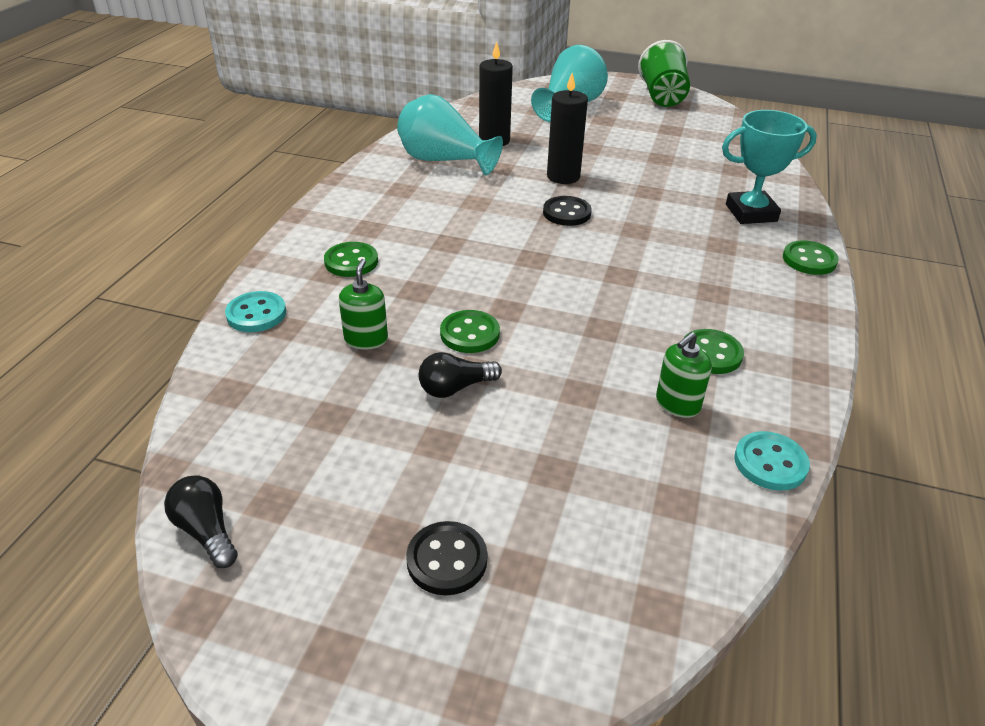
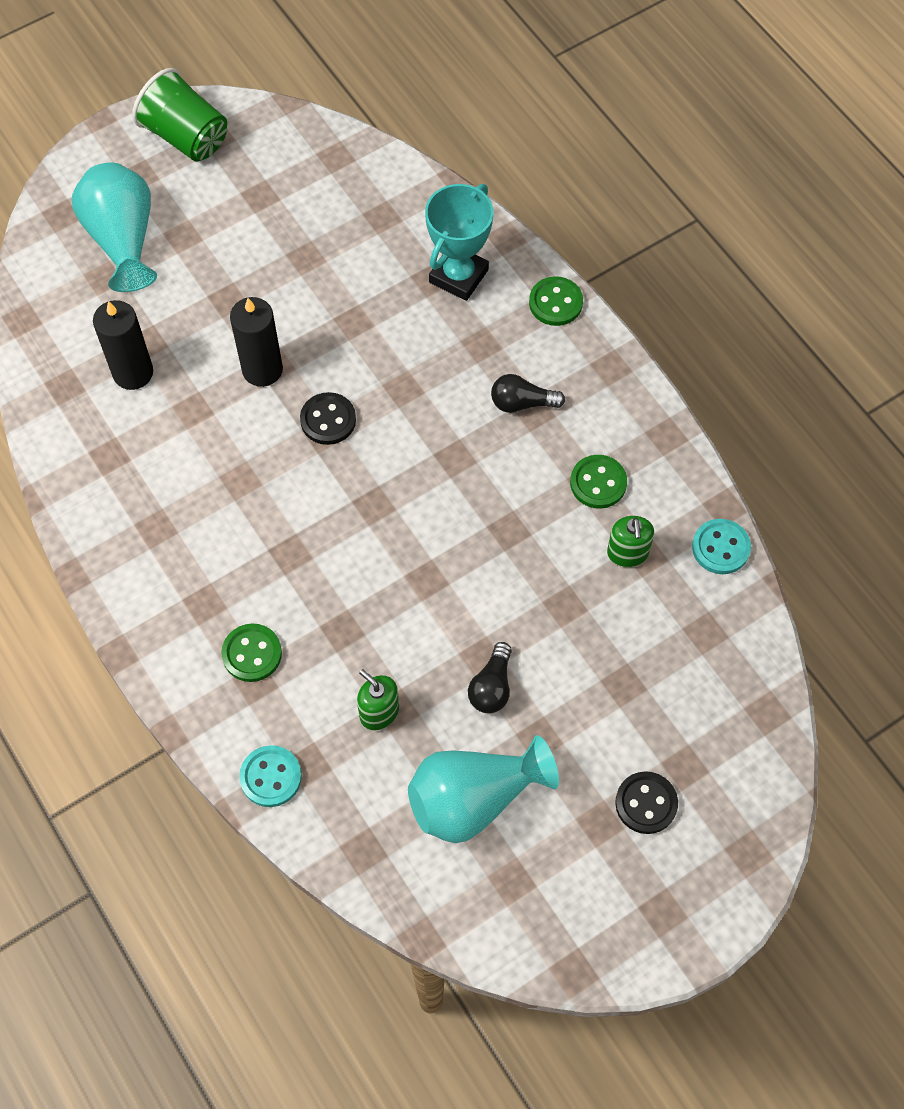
camera: 50 degrees left, 25 degrees up
black light bulb [164,475,238,568] -> black light bulb moved to [491,374,565,413]
turquoise vase [397,94,503,176] -> turquoise vase moved to [408,735,559,843]
green button [440,310,500,353] -> none

